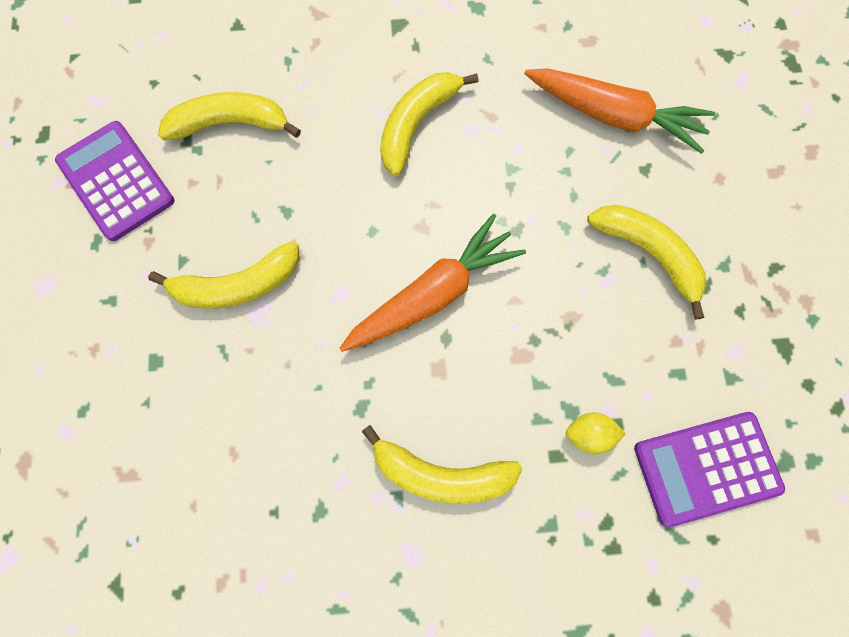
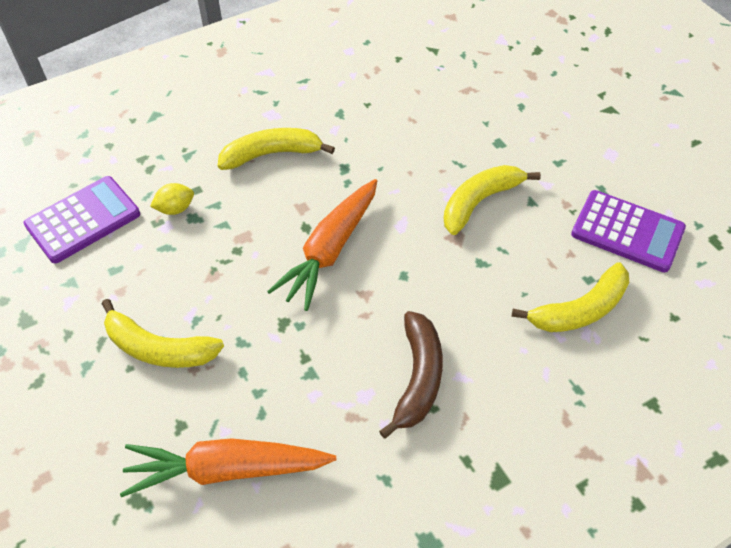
camera: 155 degrees right, 20 degrees down
yellow banana [380,72,479,176] -> brown banana [379,311,443,439]

